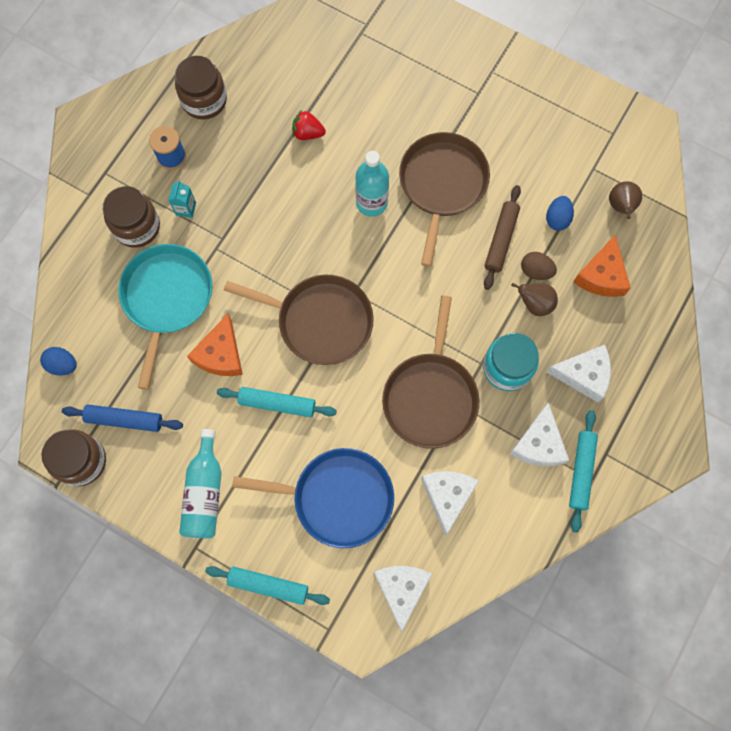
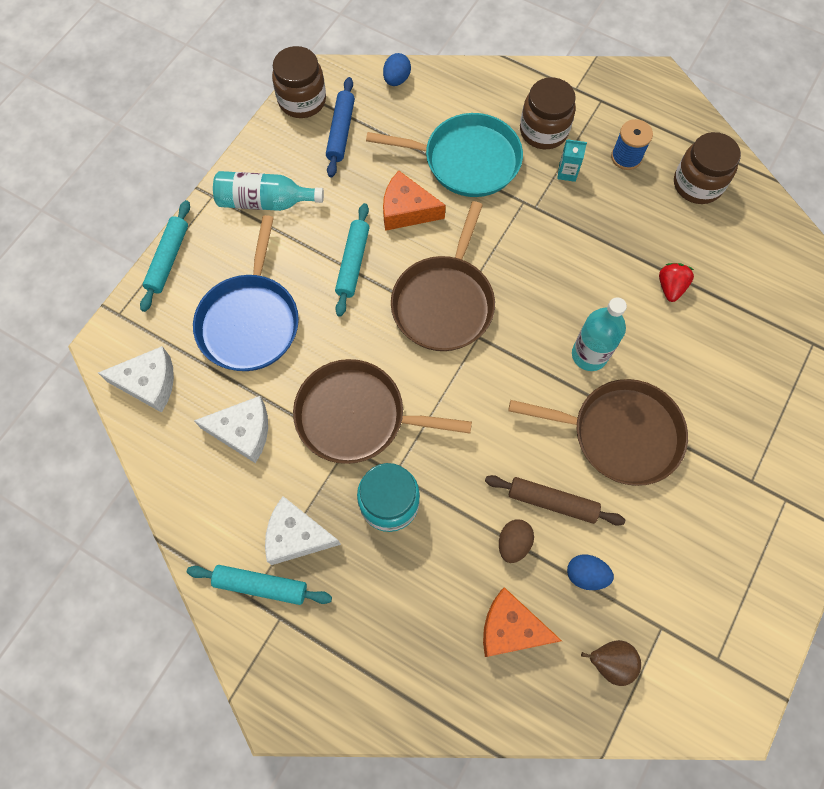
camera: 90 degrees right, 5 degrees down
brown pear [511,283,558,316] -> none
white cheese [546,345,611,403] -> none

